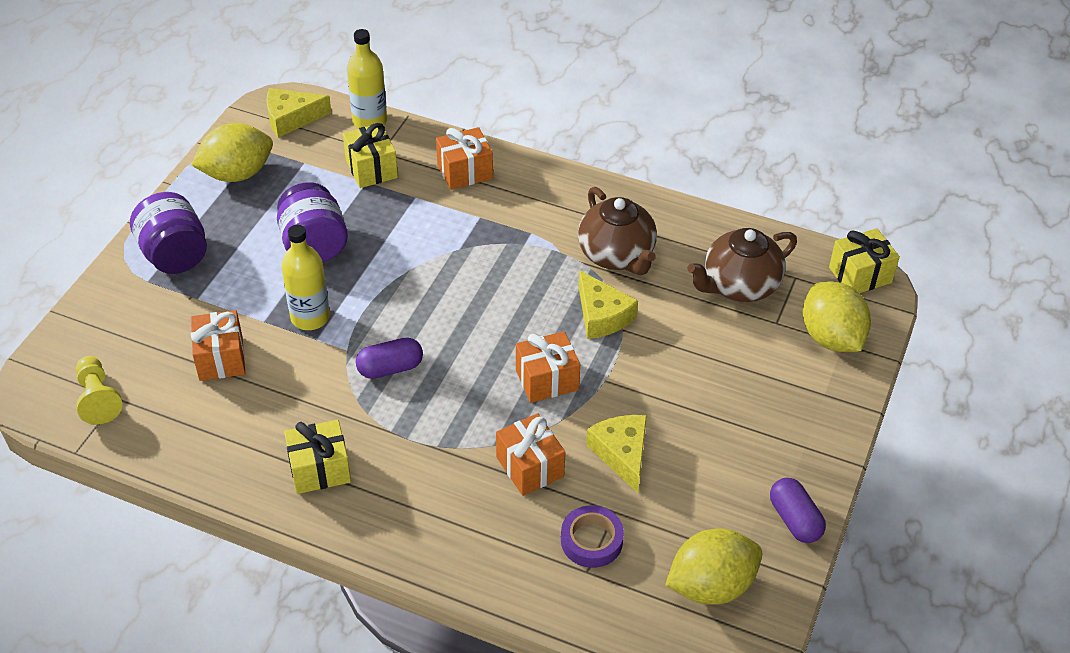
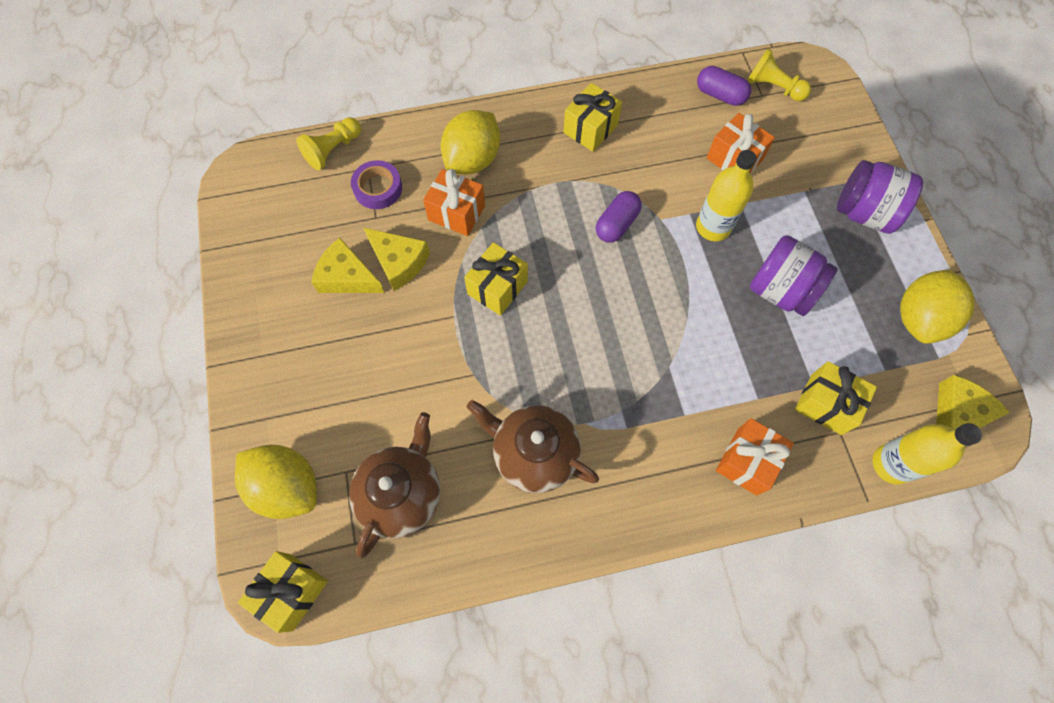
camera: 145 degrees right, 20 degrees up
orange gift [516,331,580,403] -> yellow gift [464,242,528,316]
yellow cheese [579,270,638,339] -> yellow cheese moved to [311,238,385,293]
yellow lemon [665,529,762,605] -> yellow lemon moved to [441,110,500,174]
purple capsule [770,478,826,543] -> purple capsule moved to [697,66,751,106]
none -> yellow pawn [296,117,361,170]

